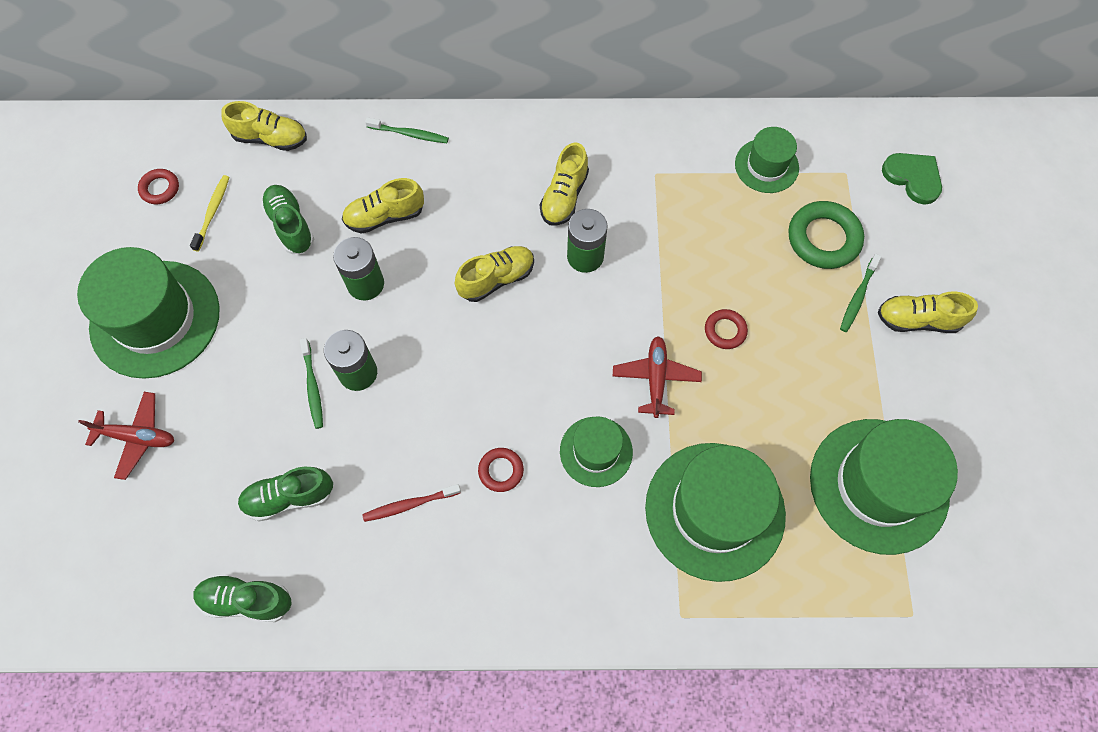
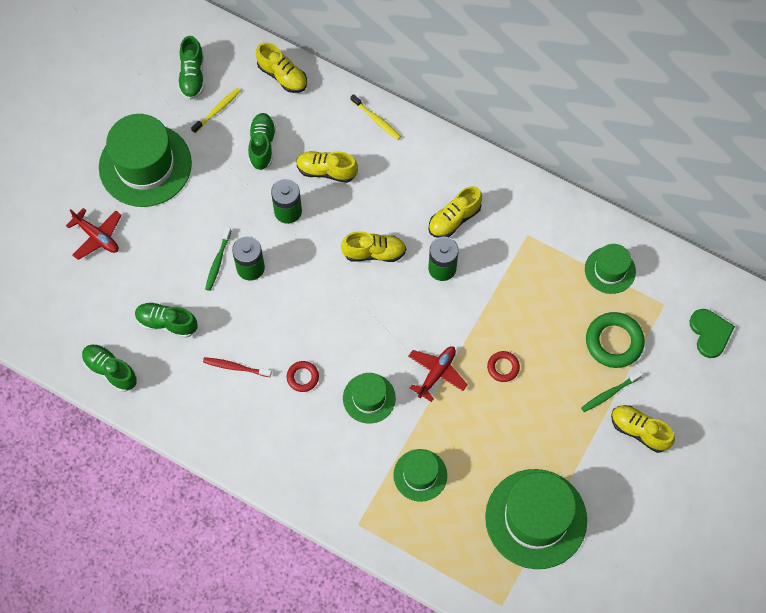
camera: 30 degrees right, 0 degrees up
red ring [138,169,179,204] -> green shoe [178,36,205,100]
green toothbrush [365,117,449,143] -> yellow toothbrush [350,94,401,140]
green hat [645,443,786,582] -> green hat [393,449,447,502], size x0.54

